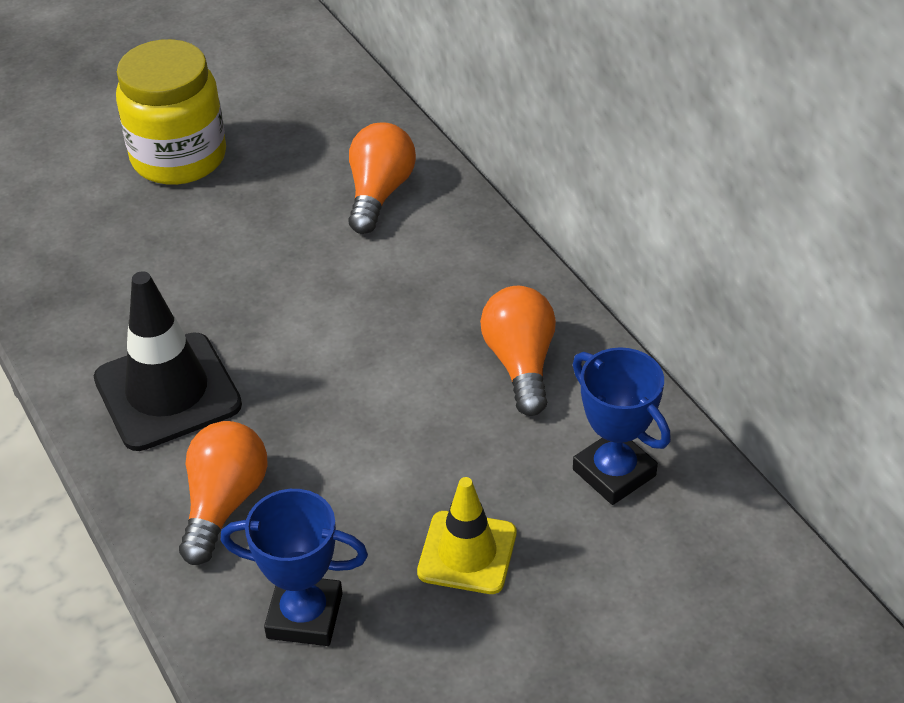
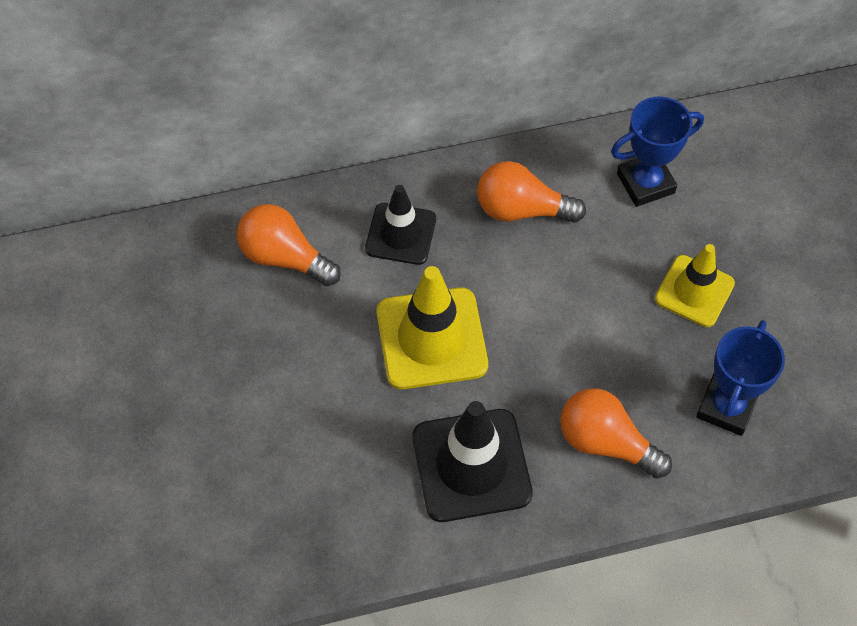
camera: 75 degrees left, 15 degrees up
yellow jar [116,39,226,185] -> none
none -> black traffic cone [365,185,436,265]
none -> yellow traffic cone [376,266,488,389]

